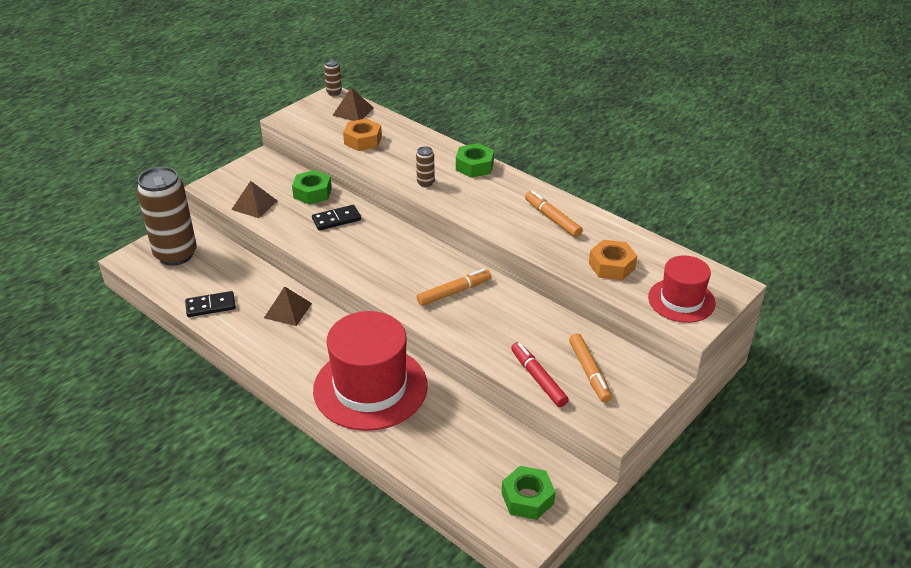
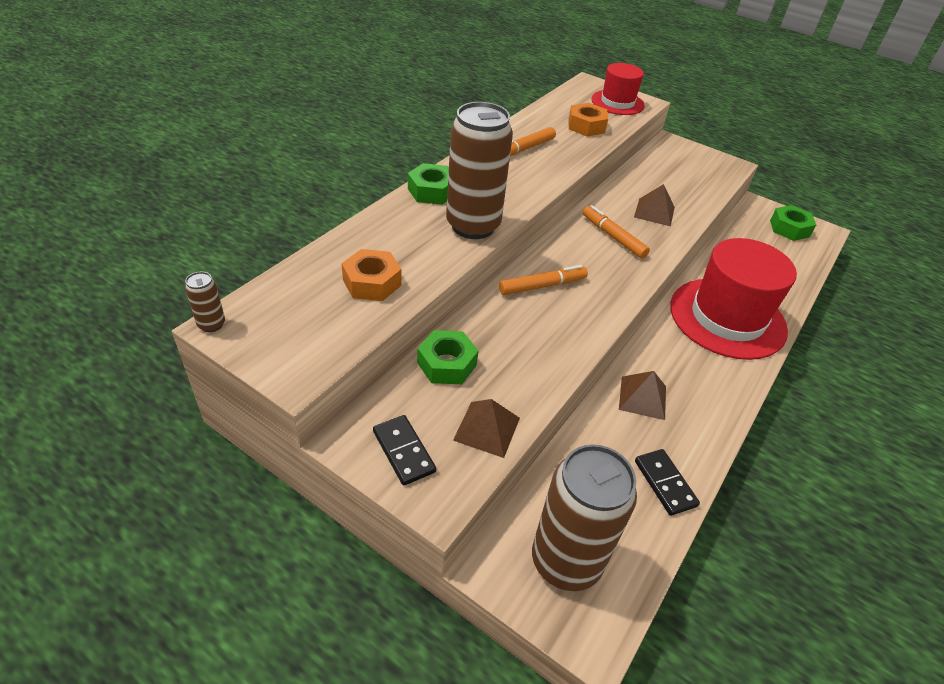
camera: 100 degrees left, 5 degrees up
black domino [312,205,361,231] -> black domino moved to [373,415,436,486]
brown pyramid [332,87,374,121] -> brown pyramid moved to [634,184,675,226]
brown can [416,146,435,187] -> brown can [446,102,513,239], size x2.47
red marker [511,342,569,407] -> none
orange marker [569,333,612,403] -> orange marker moved to [499,265,588,295]

